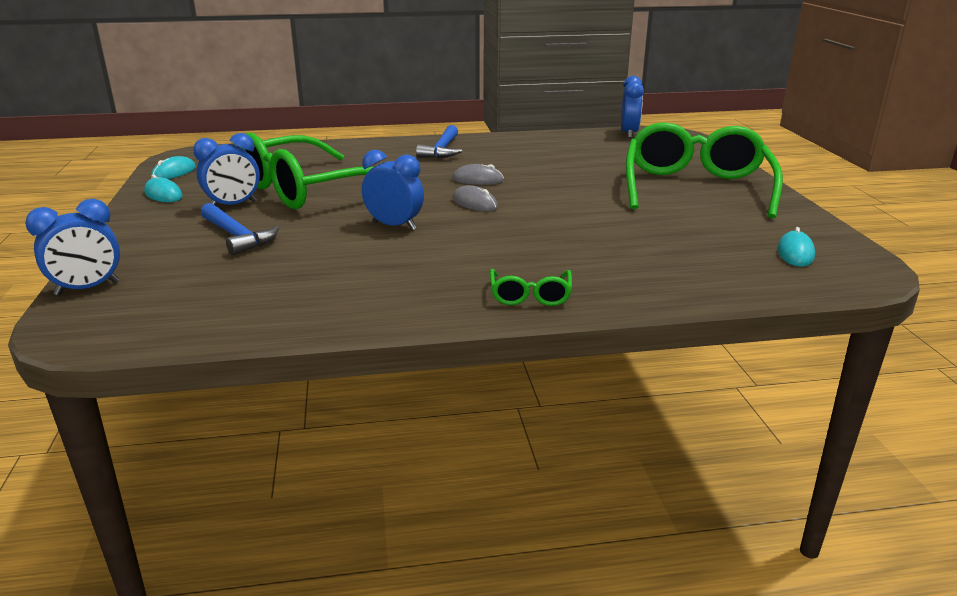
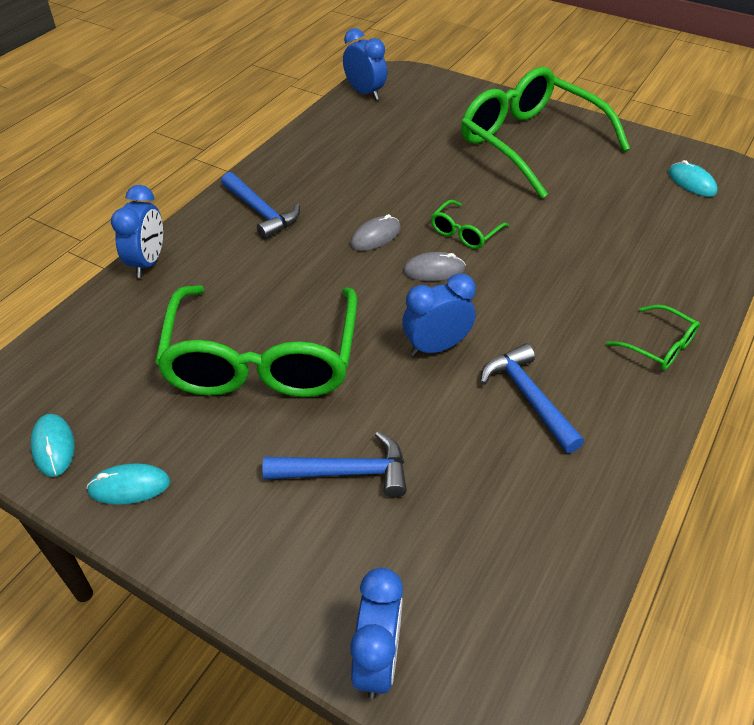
camera: 50 degrees left, 20 degrees up
blue clock [193,133,260,206] -> blue clock moved to [111,185,163,278]
none -> green glasses [431,200,509,249]
none -> blue hammer [480,343,584,453]

